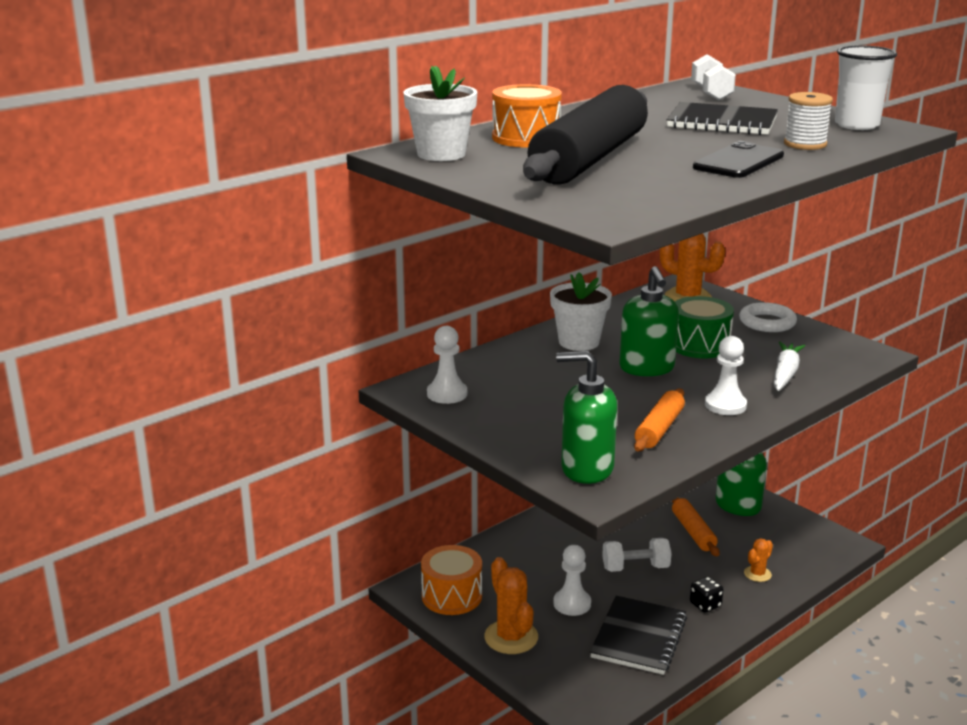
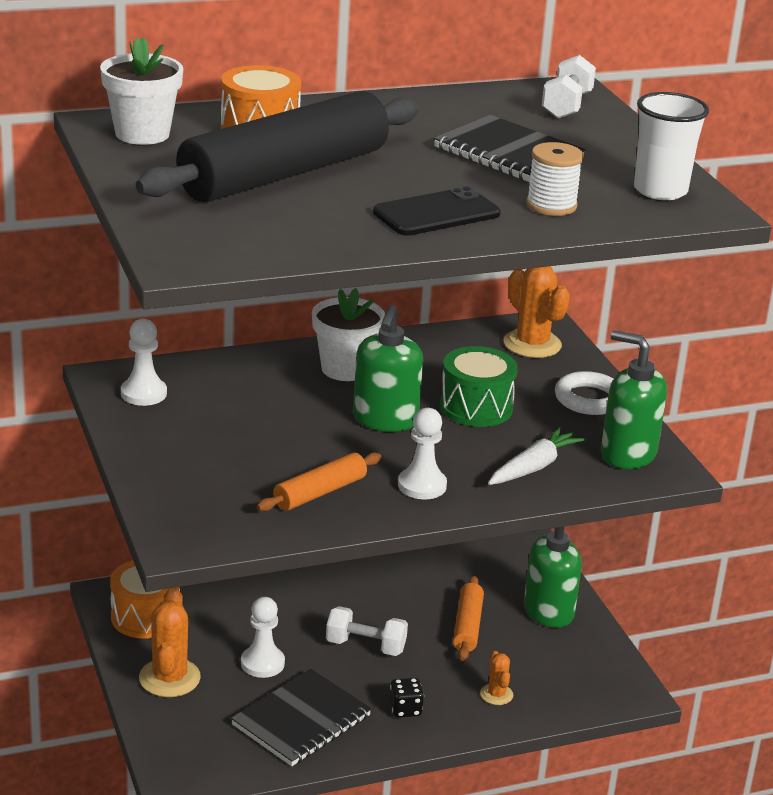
camera: 20 degrees right, 5 degrees up
green soap dispenser [556,351,617,484] -> green soap dispenser moved to [601,330,667,469]
orange cactus [744,538,773,582] -> orange cactus turned 75 degrees counterclockwise [480,651,513,705]

